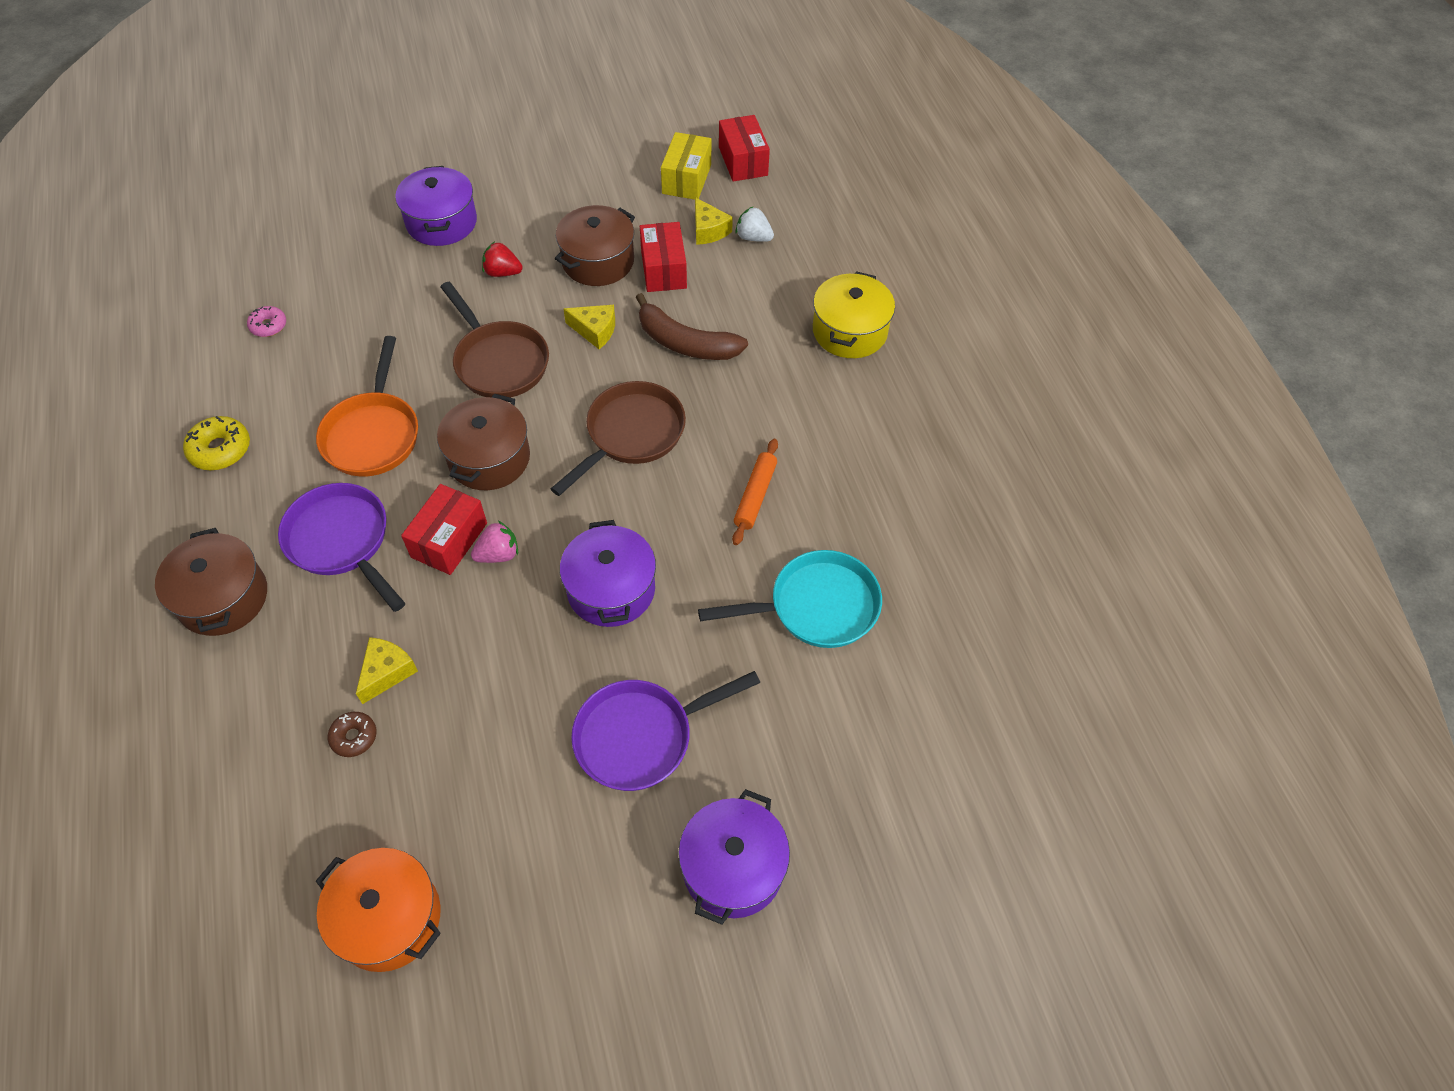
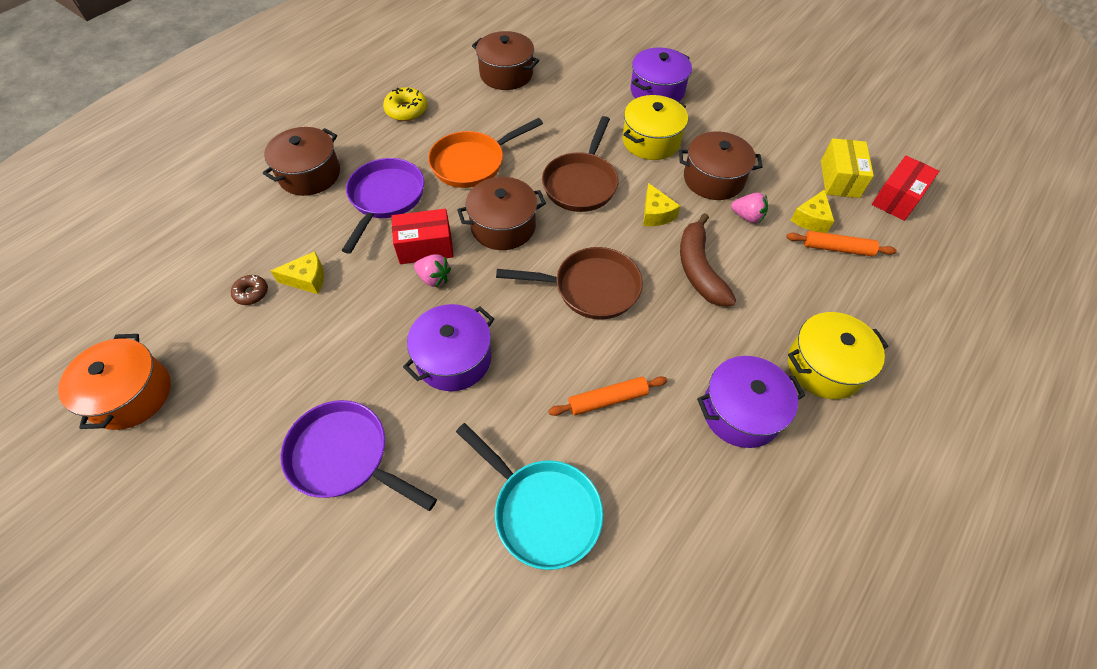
camera: 55 degrees right, 0 degrees up
pink donut [247,306,286,337] -> brown pot [472,31,539,90]
red strawberry [482,241,523,277] -> yellow pot [623,95,688,160]
red box [640,222,687,292] -> pink strawberry [731,193,768,223]
yellow box [661,132,711,200] -> yellow box turned 60 degrees counterclockwise [821,138,874,198]
purple pot [678,789,790,925] -> purple pot moved to [697,356,805,448]
white strawberry [736,206,774,242] -> orange rolling pin [786,231,897,256]

